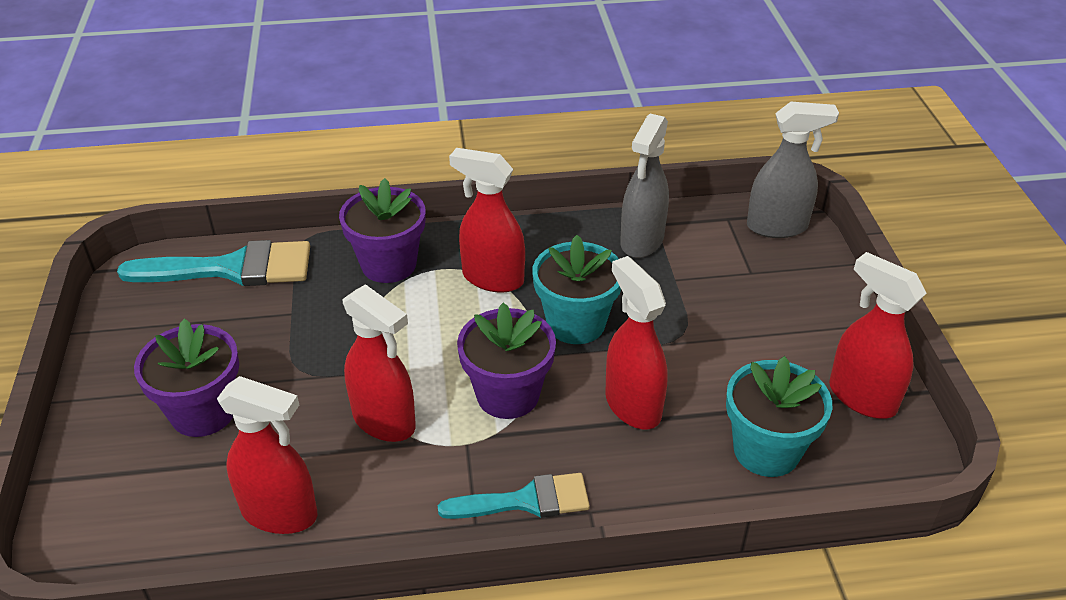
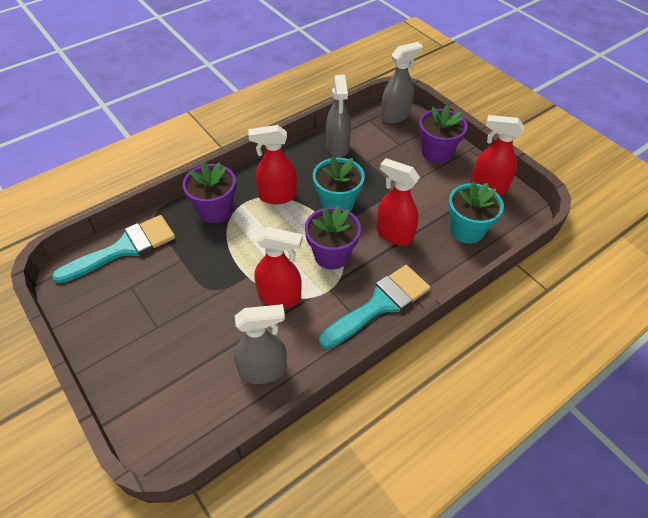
camera: 30 degrees left, 10 degrees up
purple flower pot [134,318,239,437] -> purple flower pot moved to [419,104,467,163]
red spray bottle [217,376,317,534] -> grey spray bottle [234,304,287,384]
turquoise brush [438,473,590,519] -> turquoise brush [319,265,430,349], size x1.56

